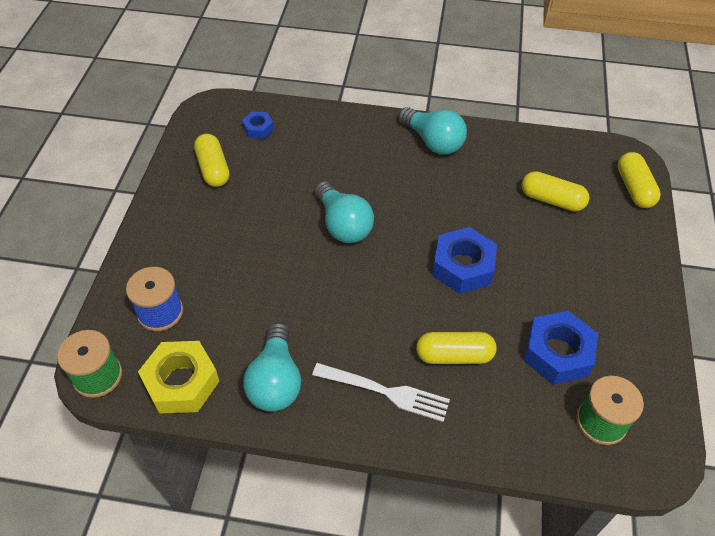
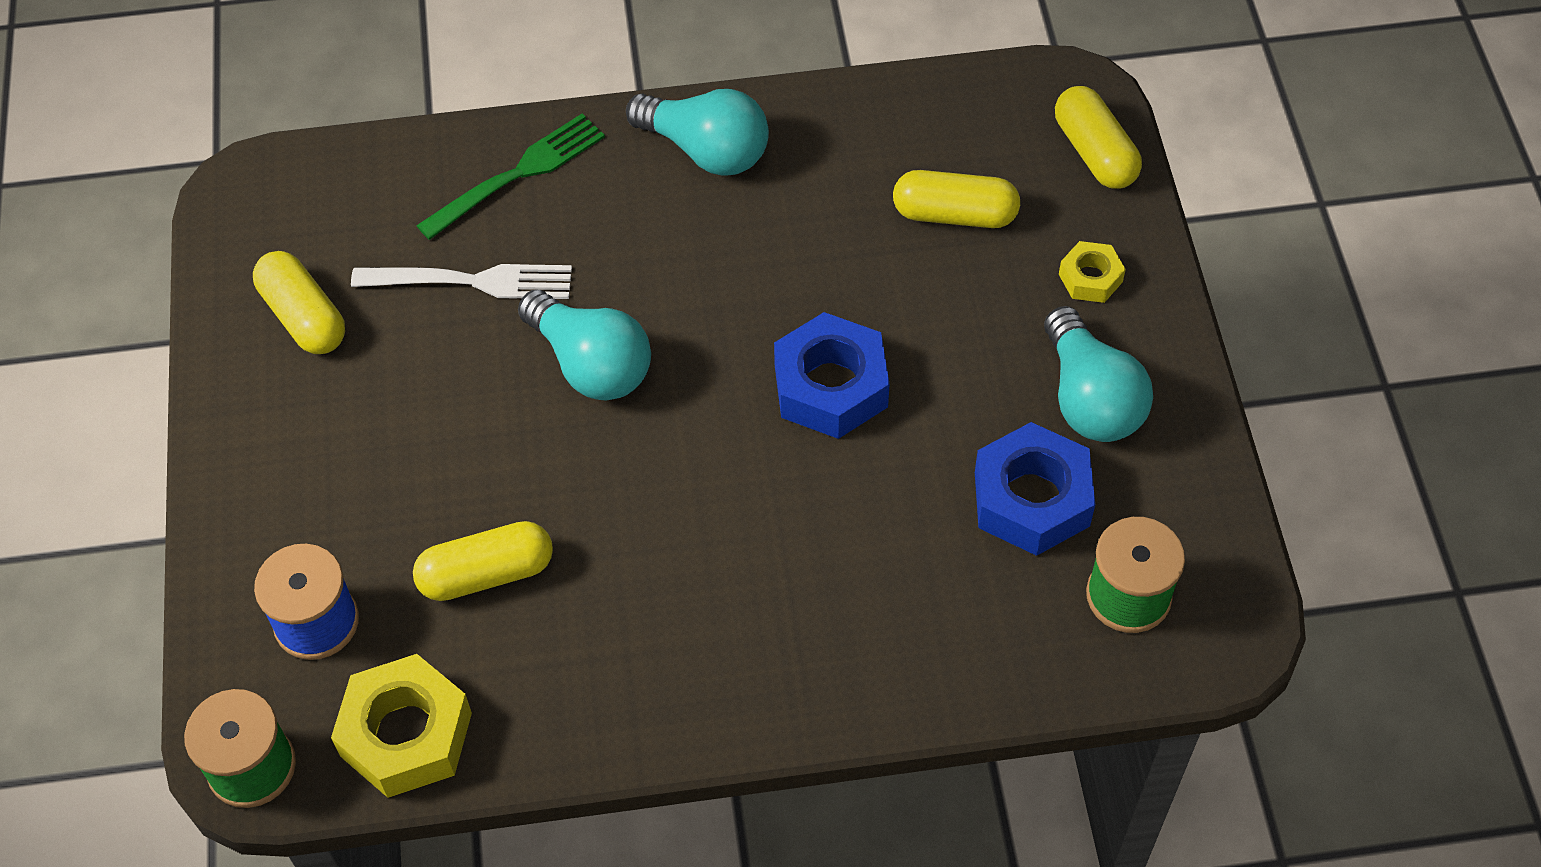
camera: 15 degrees left, 5 degrees up
blue nut [242,112,274,139] -> none
turquoise light bulb [243,323,301,411] -> turquoise light bulb moved to [1044,306,1153,442]
white fork [312,363,450,422] -> white fork moved to [351,264,572,299]
yellow capsule [416,332,497,364] -> yellow capsule moved to [413,521,553,601]
none -> green fork [416,114,605,240]
none -> yellow nut [1059,241,1126,303]

